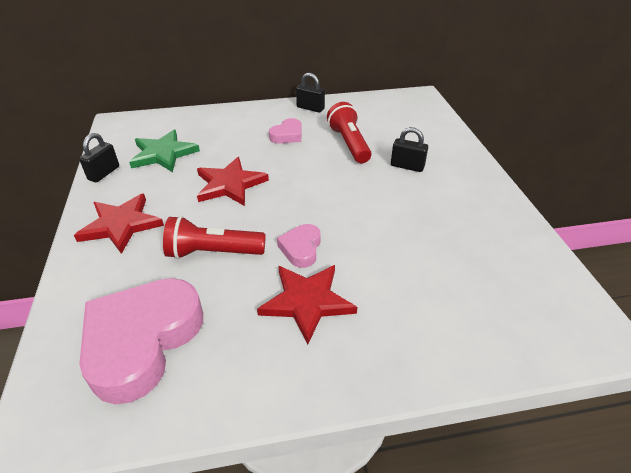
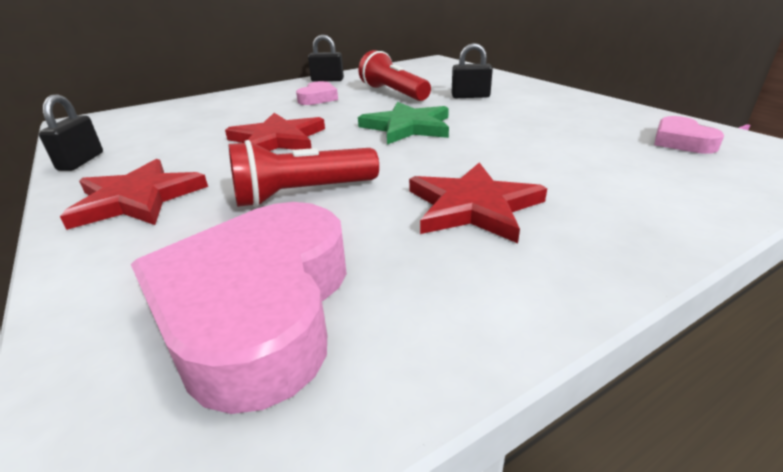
camera: 20 degrees left, 10 degrees down
green star [129,130,200,172] -> green star moved to [358,102,449,145]
pink heart [277,224,320,268] -> pink heart moved to [654,116,724,154]

